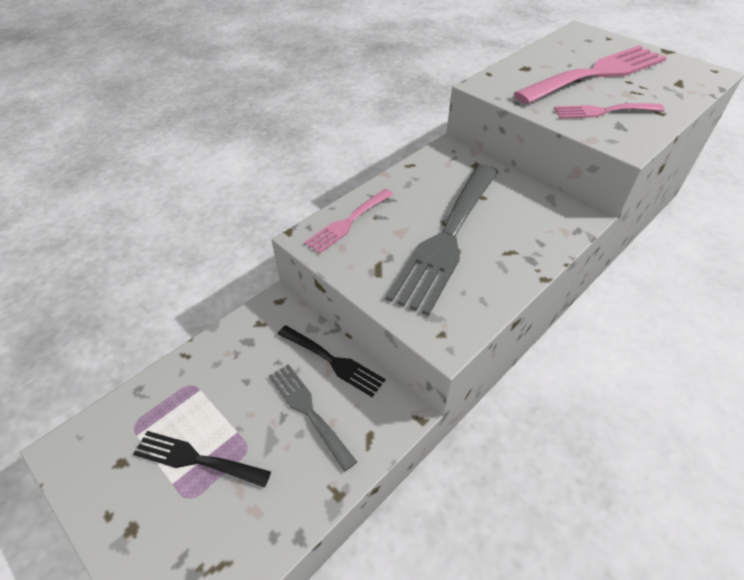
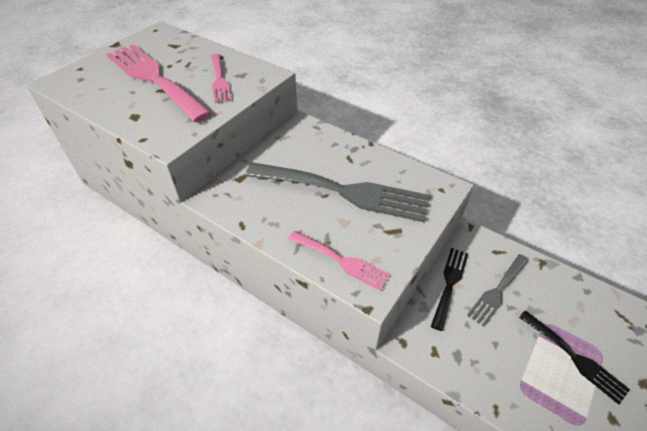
camera: 100 degrees left, 0 degrees up
black fork [133,431,271,488] -> black fork turned 45 degrees counterclockwise [519,310,630,405]

